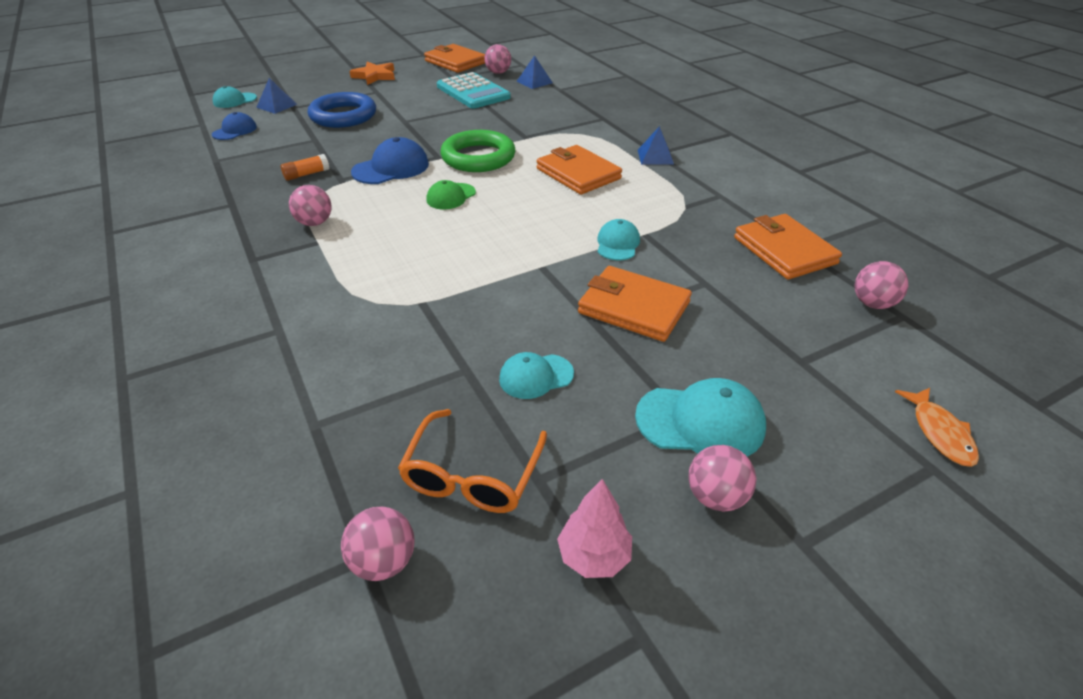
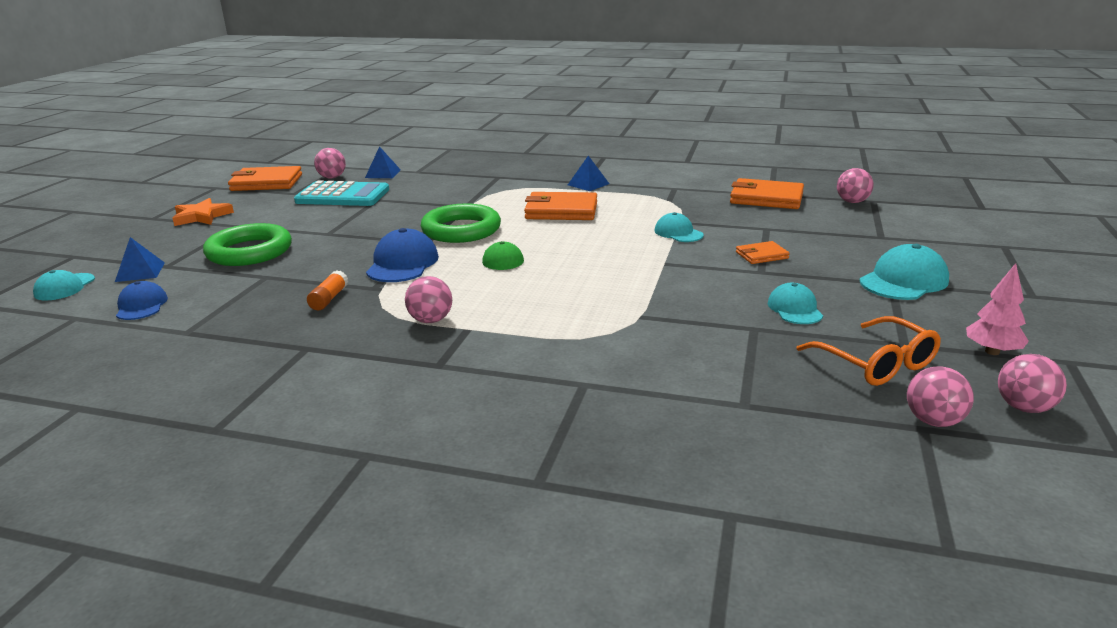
camera: 45 degrees left, 15 degrees down
blue ring [308,92,376,128] -> green ring [203,223,292,266]
turquoise cap [499,352,574,399] -> turquoise cap turned 150 degrees clockwise [768,283,823,324]
orange wallet [578,266,692,342] -> orange wallet [736,241,790,264], size x0.53
pink ball [689,445,756,512] -> pink ball moved to [998,354,1067,413]
orange fish [895,388,979,467] -> none

